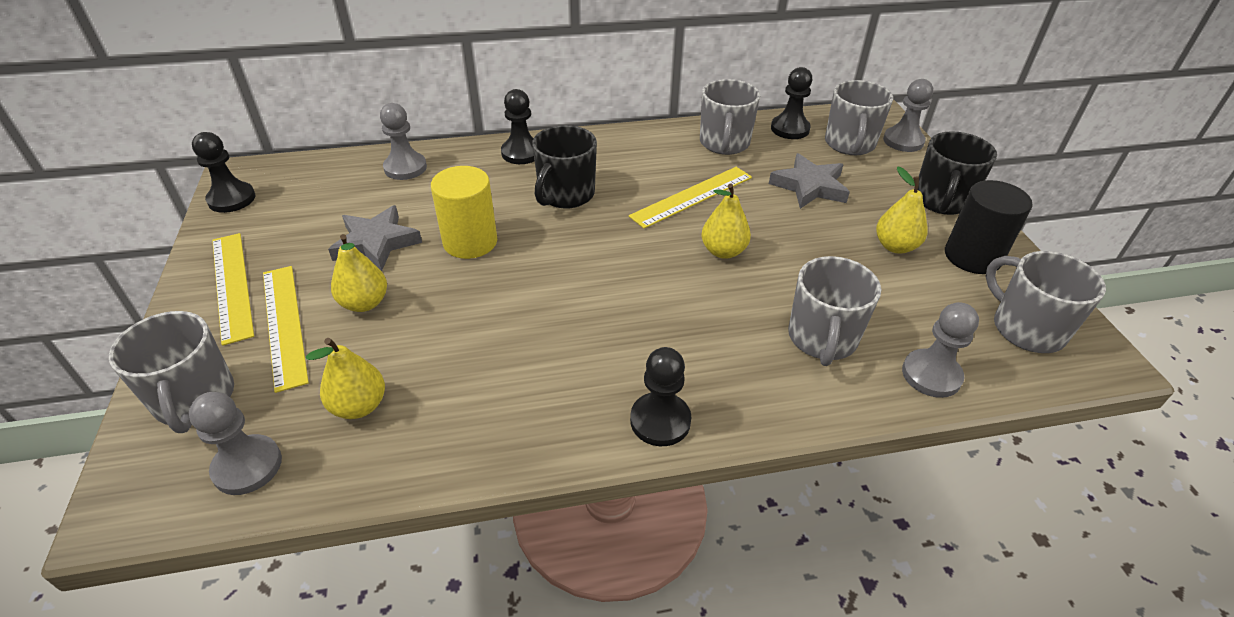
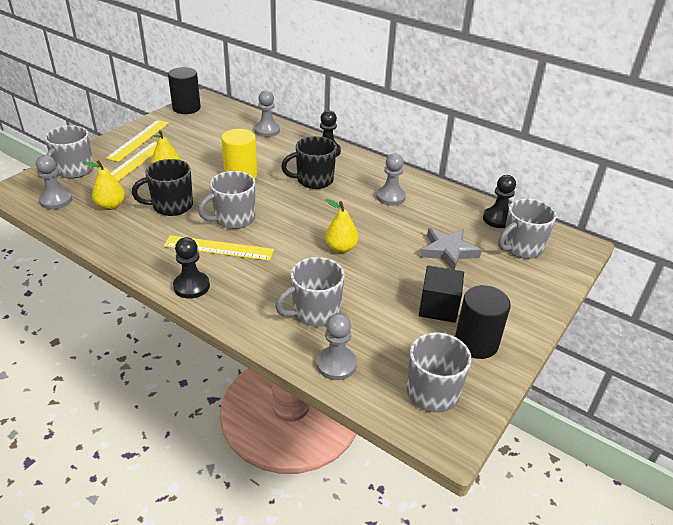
camera: 45 degrees right, 5 degrees down
black pawn [192,132,255,213] -> black cylinder [168,67,201,114]
grey star [328,205,422,271] -> none
yellow ruler [629,167,752,229] -> yellow ruler moved to [163,235,274,261]
grey mug [700,79,761,155] -> grey mug moved to [198,171,255,229]
yellow pear [876,166,927,254] -> black cube [419,266,464,323]
grey pawn [883,79,933,152] -> grey pawn moved to [376,153,406,206]
black mug [918,131,997,215] -> black mug moved to [132,159,193,216]

